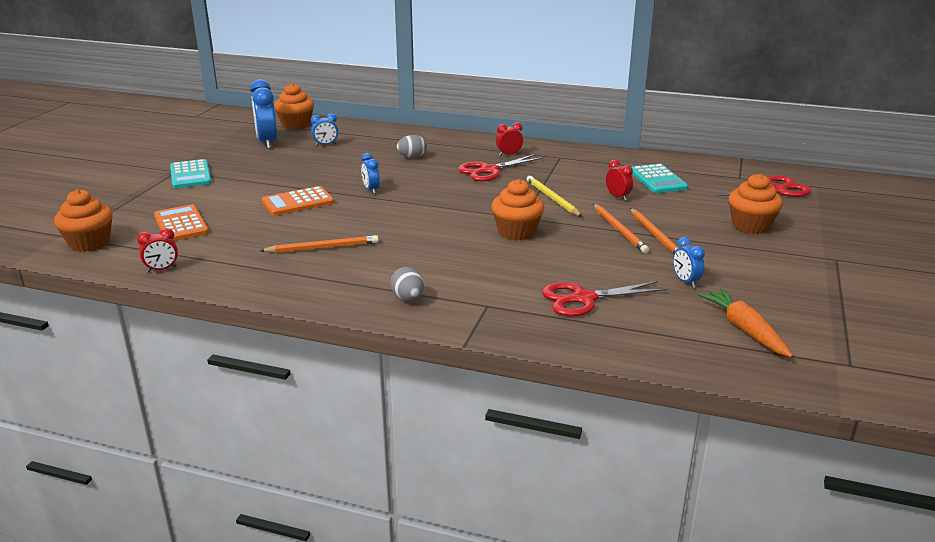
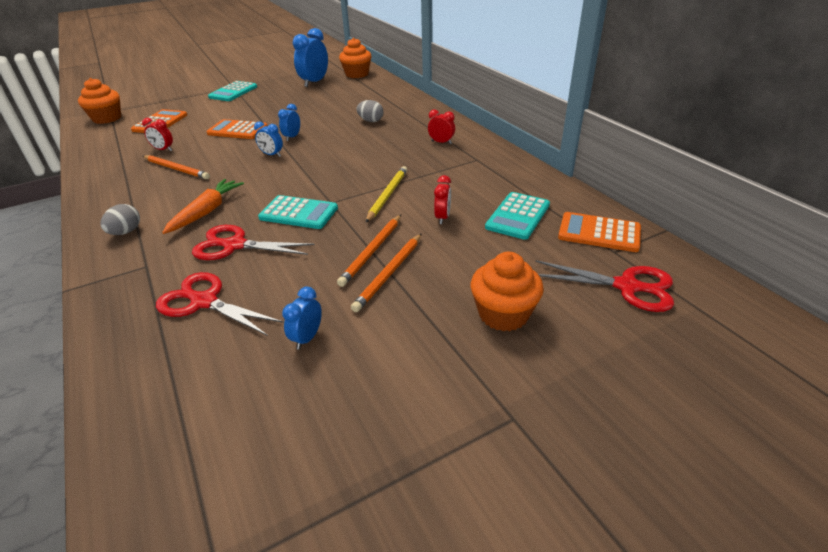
camera: 45 degrees right, 10 degrees up
red clock [137,228,178,272] -> red clock moved to [142,118,173,151]
blue clock [311,114,338,146] -> blue clock moved to [254,122,283,157]
red scissors [458,154,544,181] -> red scissors moved to [192,225,315,260]
orange cupcake [491,179,544,240] -> turquoise calculator [258,195,338,229]
orange carrot [698,288,793,357] -> orange carrot moved to [162,179,244,234]
none -> orange calculator [558,212,641,252]

